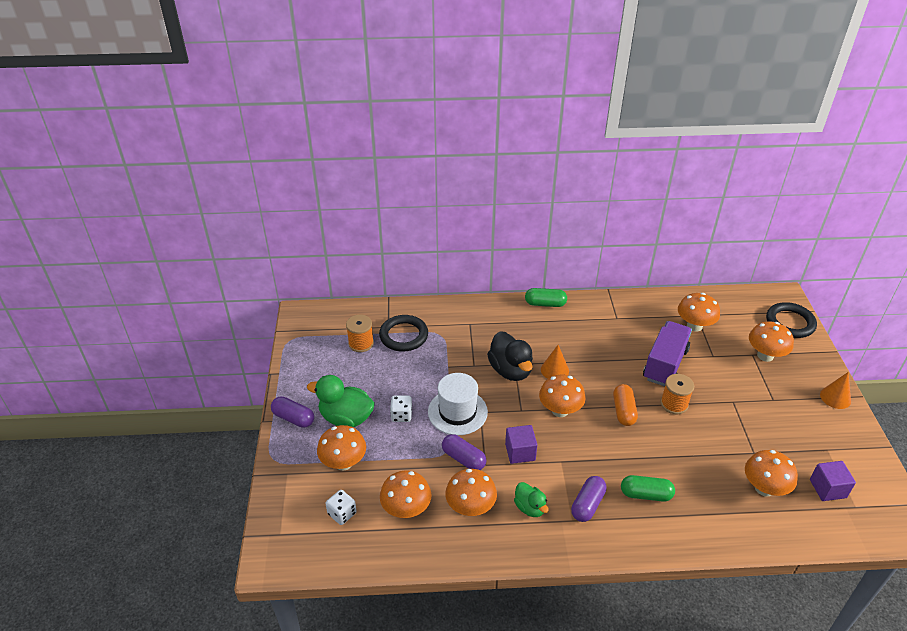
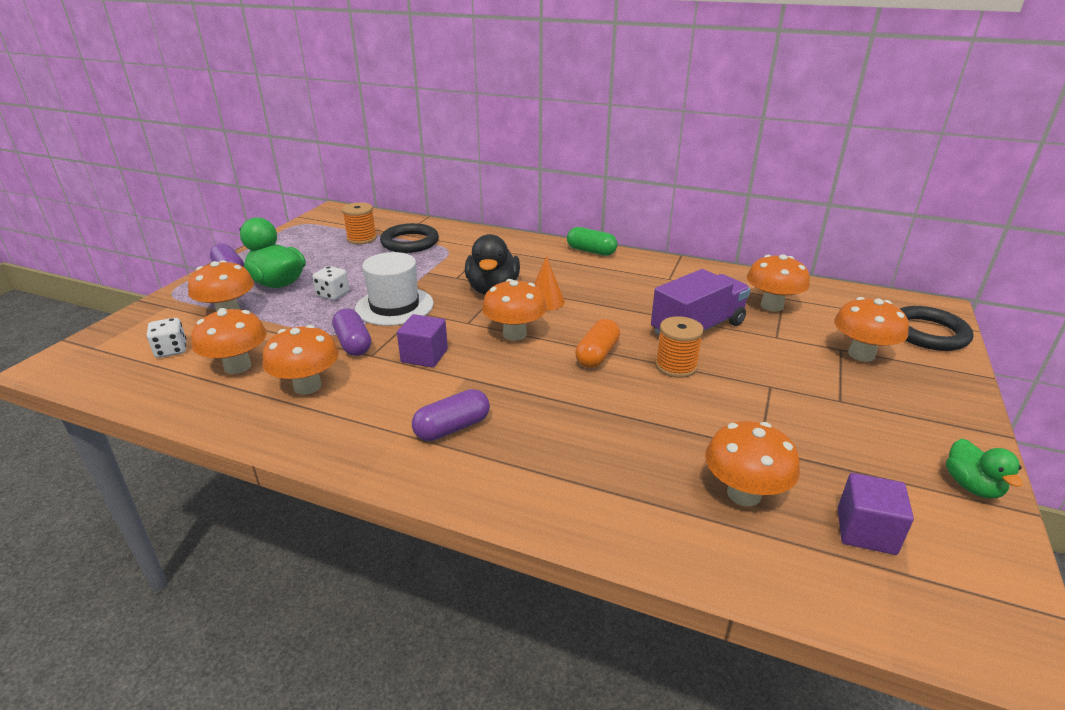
camera: 25 degrees right, 10 degrees down
green duck [514,482,549,517] -> green duck moved to [946,438,1023,498]
green capsule [621,475,675,502] -> none
orange cone [820,372,851,409] -> none

